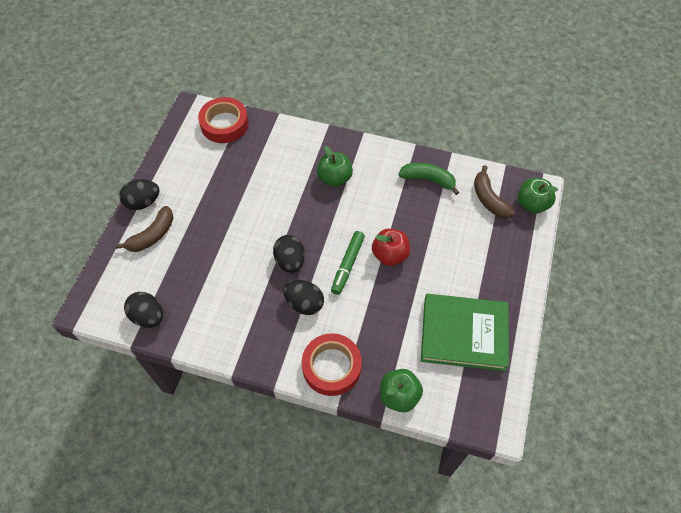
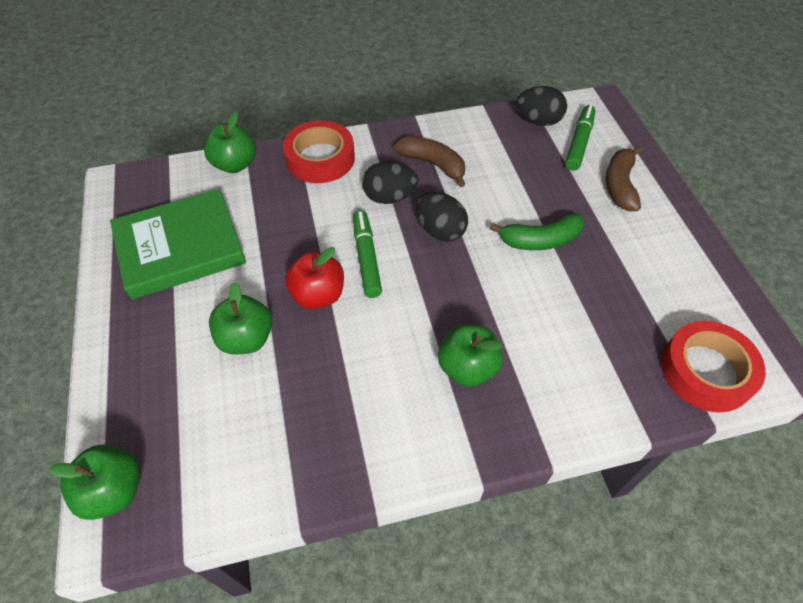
camera: 150 degrees right, 5 degrees down
black egg [119,179,160,210] -> none
green banana [398,163,459,195] -> green banana moved to [489,213,585,250]
brown banana [474,165,515,218] -> brown banana moved to [394,136,465,187]
none -> green apple [209,282,273,355]
none -> green marker [565,105,595,171]

